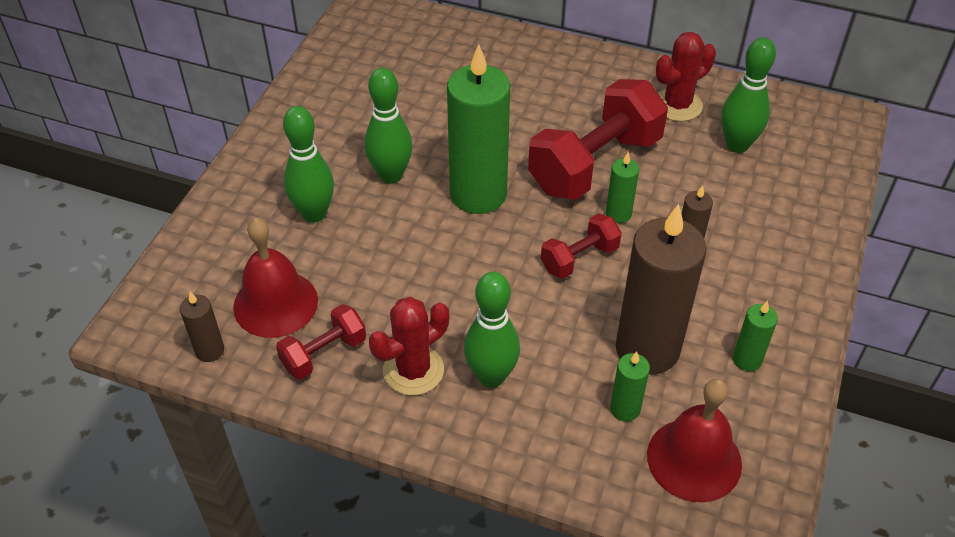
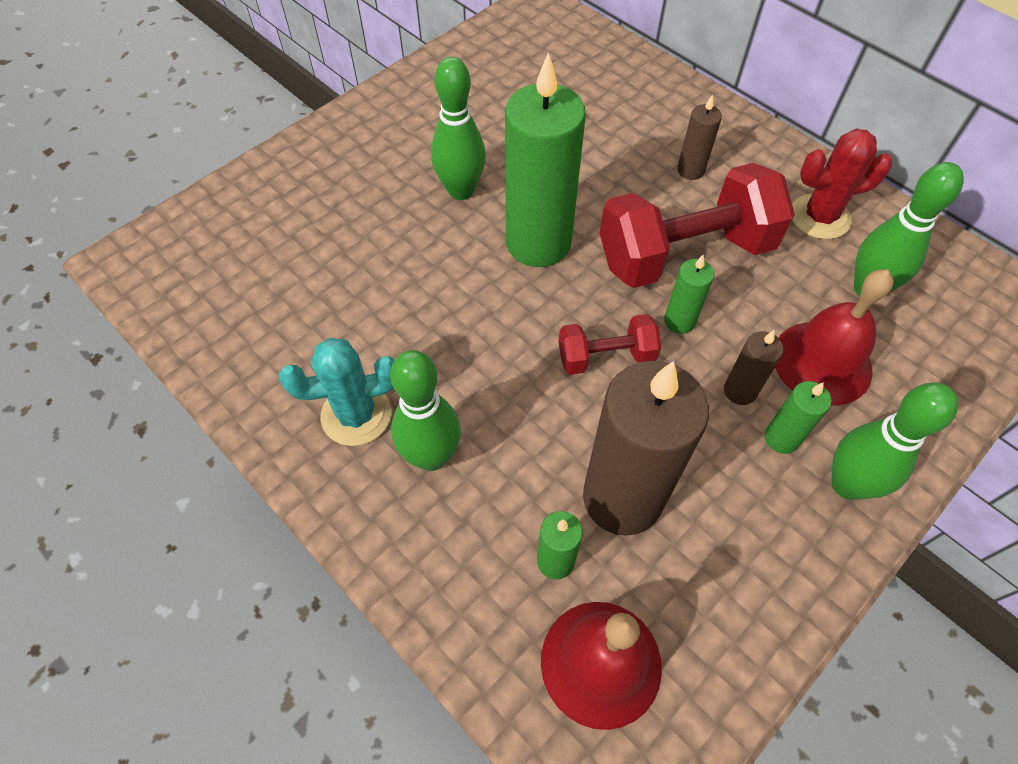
camera: 25 degrees right, 10 degrees up
brown candle [180,292,224,362] -> brown candle moved to [677,95,722,180]
red bell [233,218,318,338] -> red bell moved to [775,269,894,406]
red dumbbell [276,304,366,380] -> none
green bowling pin [283,106,334,223] -> green bowling pin moved to [831,382,958,500]
red cactus [369,297,449,395] -> turquoise cactus [279,338,395,446]
green candle [733,301,778,371] -> green candle moved to [765,381,832,454]

